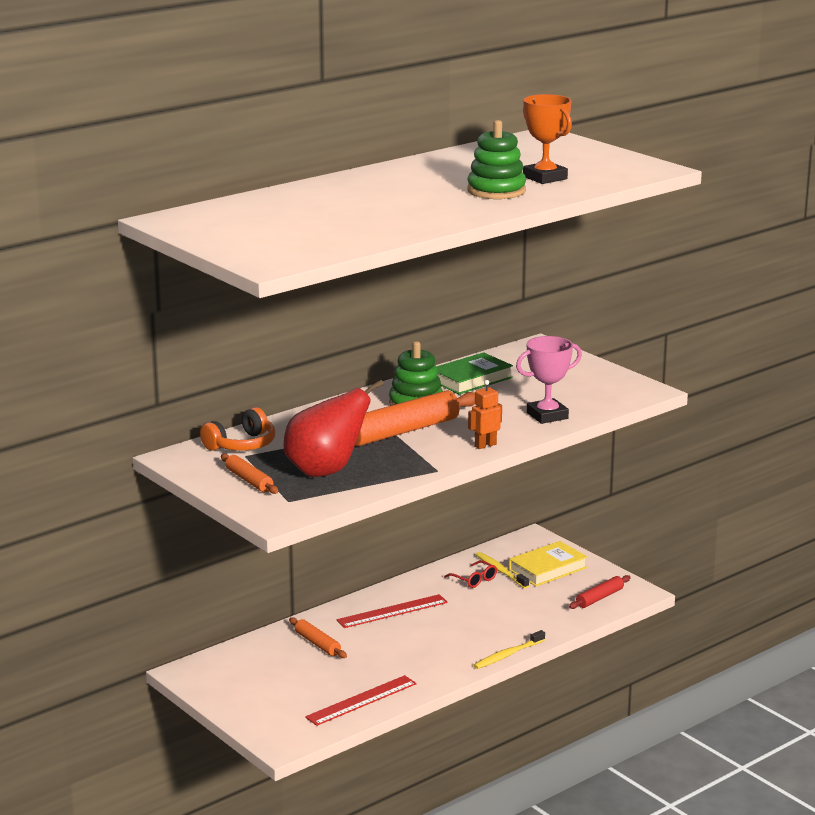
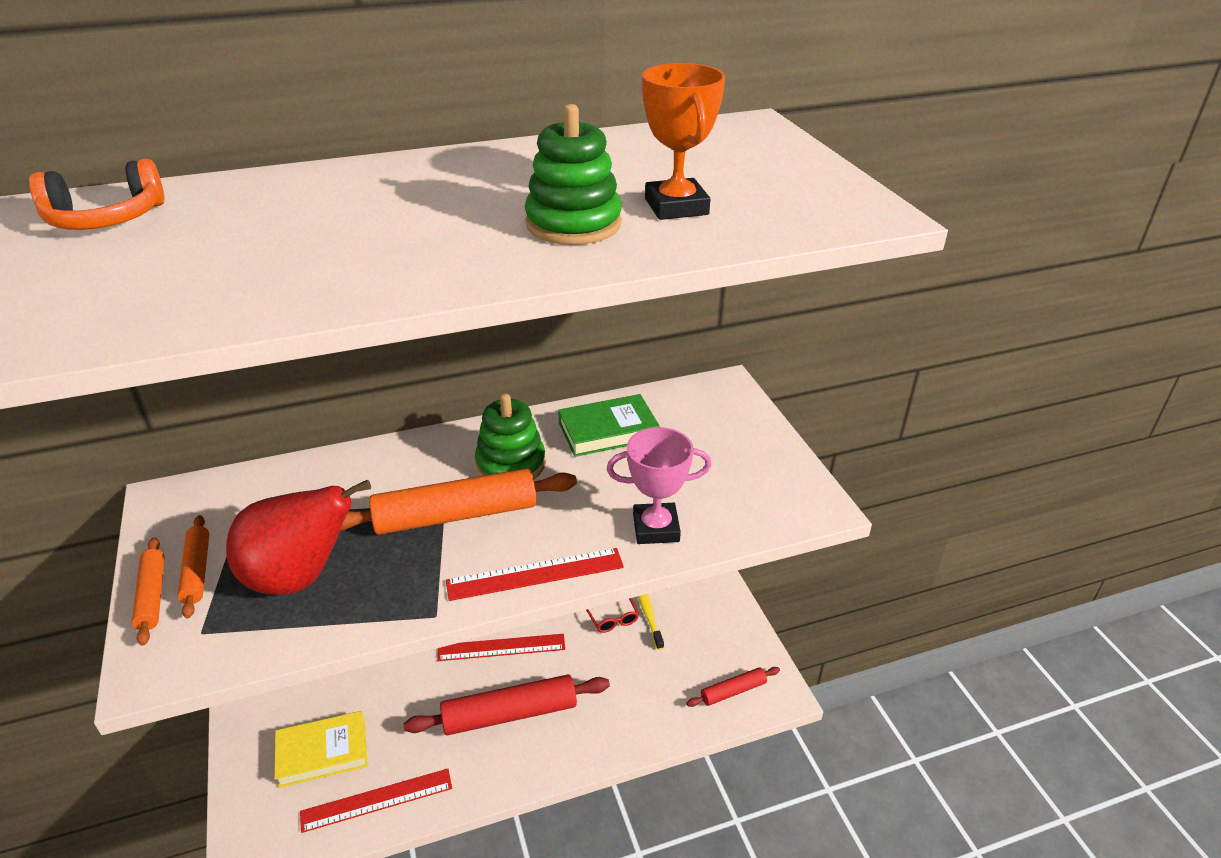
camera: 20 degrees right, 15 degrees up
orange headphones [200,407,275,451] -> orange headphones moved to [29,159,165,230]
orange rolling pin [289,617,347,658] -> orange rolling pin moved to [132,537,165,646]
orange robot [468,380,502,449] -> red ruler [446,548,624,601]
yellow toothbrush [474,630,545,669] -> none
yellow book [509,541,588,586] -> yellow book moved to [274,711,368,788]
none -> red rolling pin [403,675,610,735]

